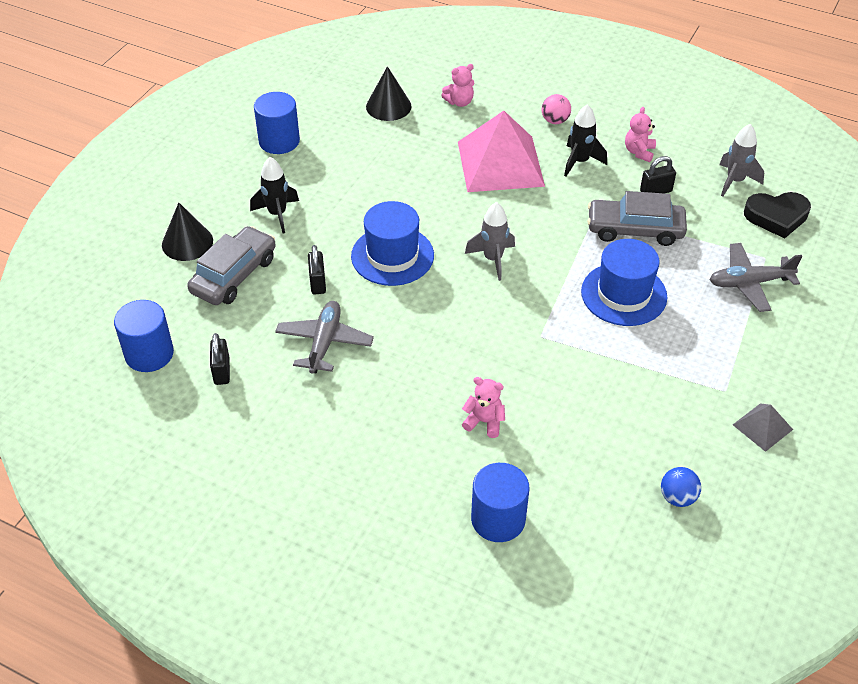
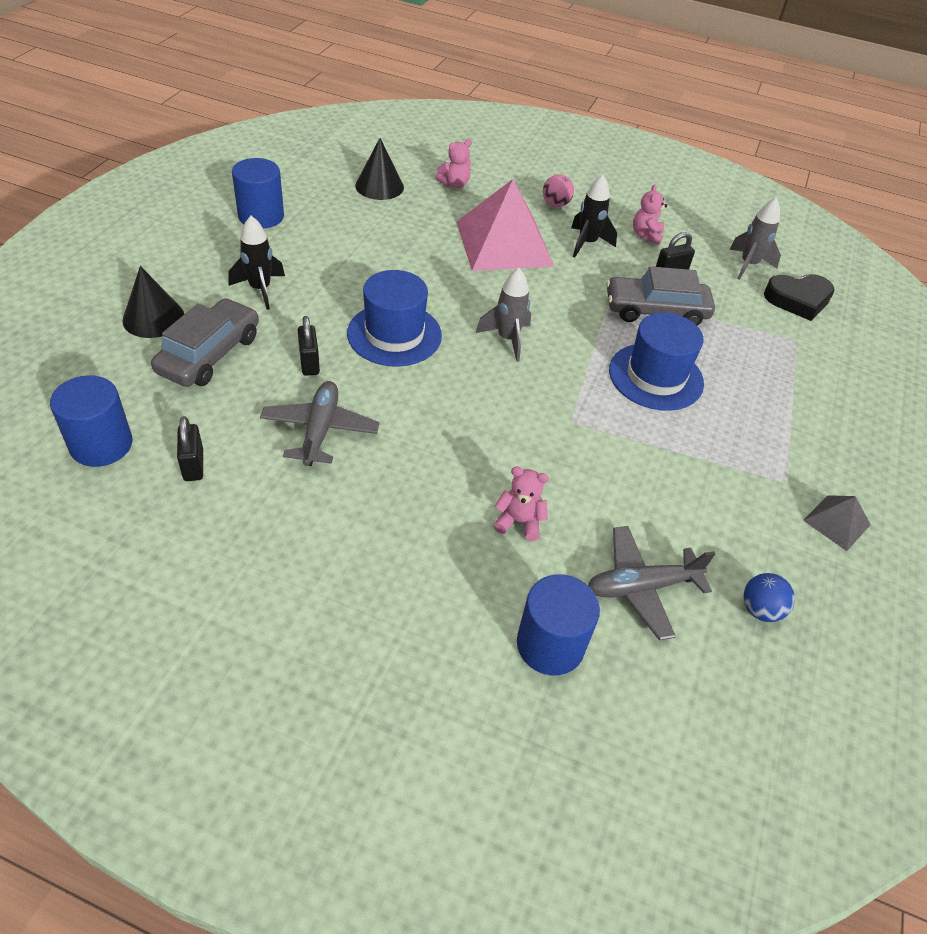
camera: 10 degrees left, 0 degrees up
grey plane [710,243,802,312] -> grey plane moved to [588,526,715,641]

